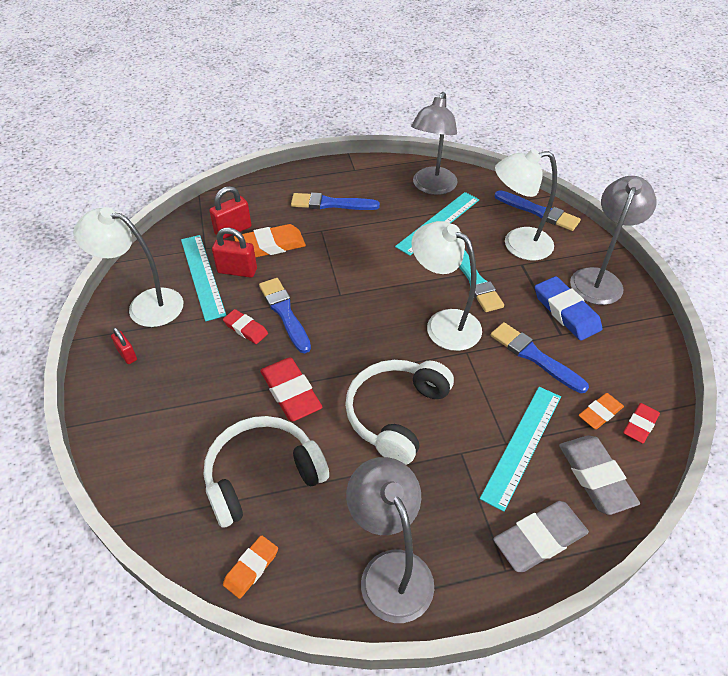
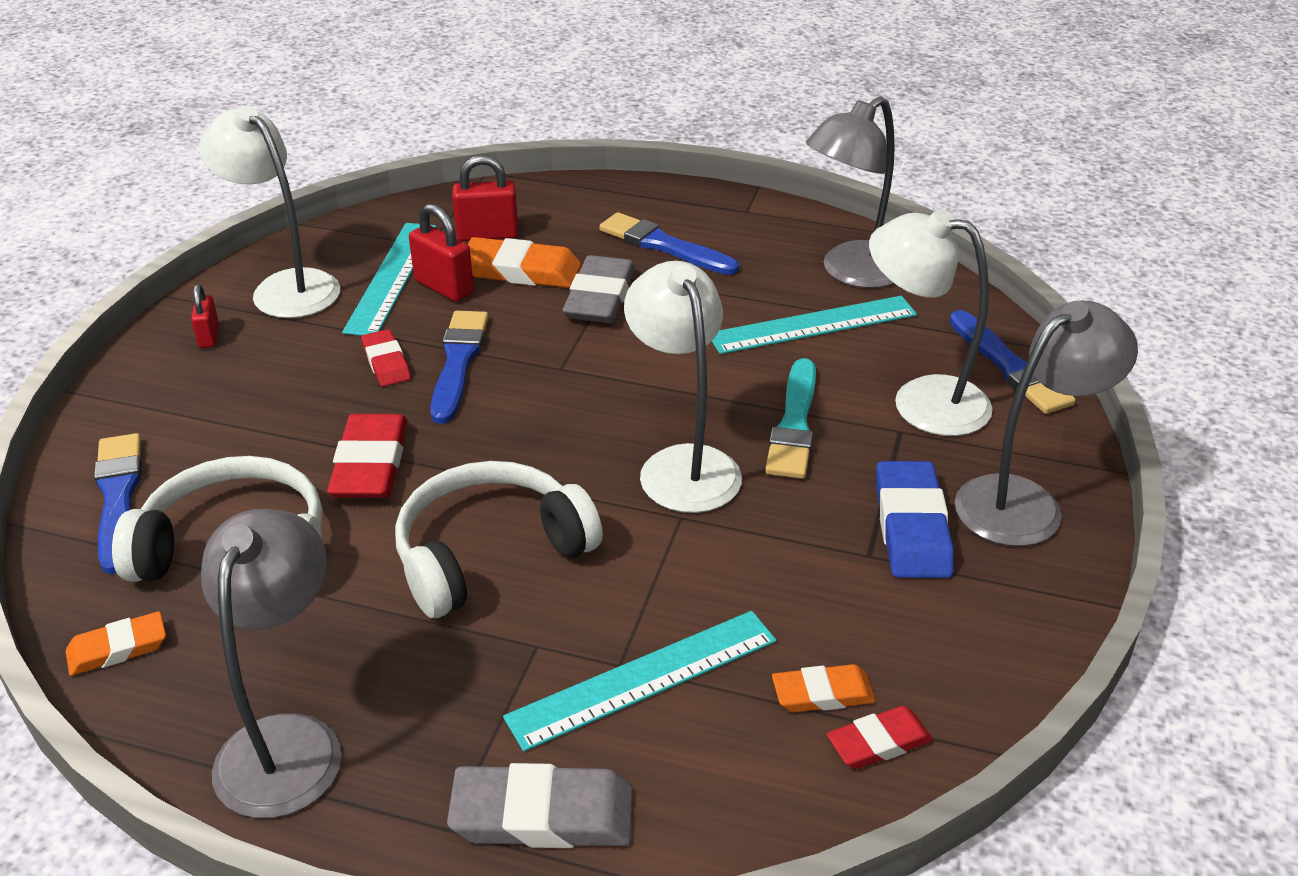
camera: 30 degrees right, 10 degrees down
blue brush [491,322,589,393] -> blue brush moved to [94,433,142,574]
grey eraser [559,435,640,515] -> grey eraser moved to [563,255,635,323]

